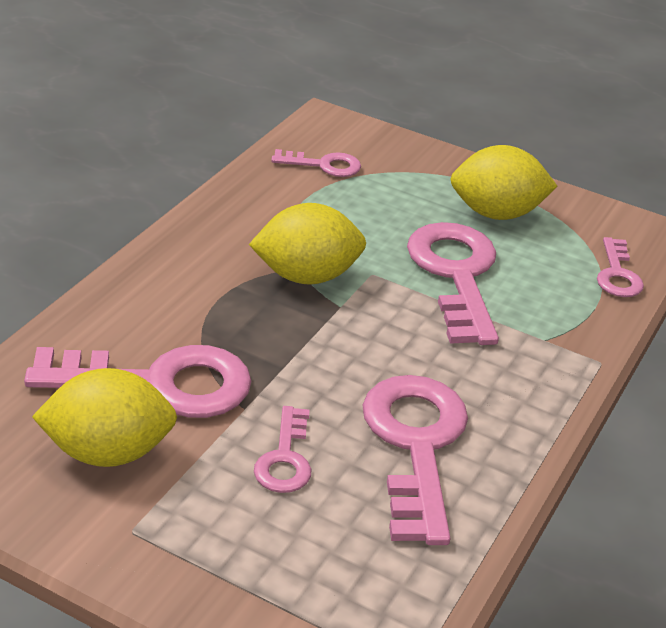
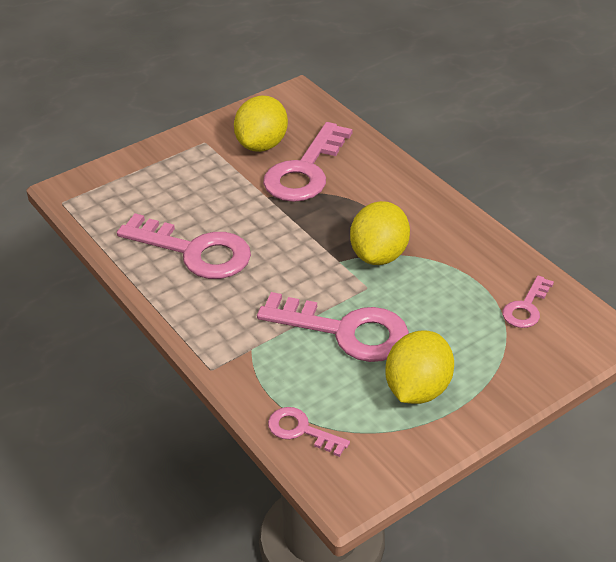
camera: 120 degrees right, 5 degrees up
pink key [254,406,312,493] -> none

